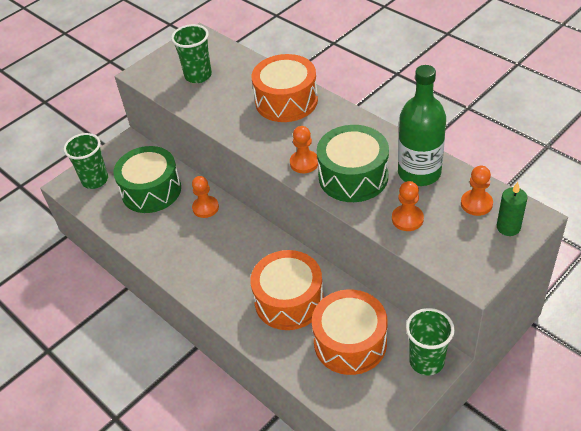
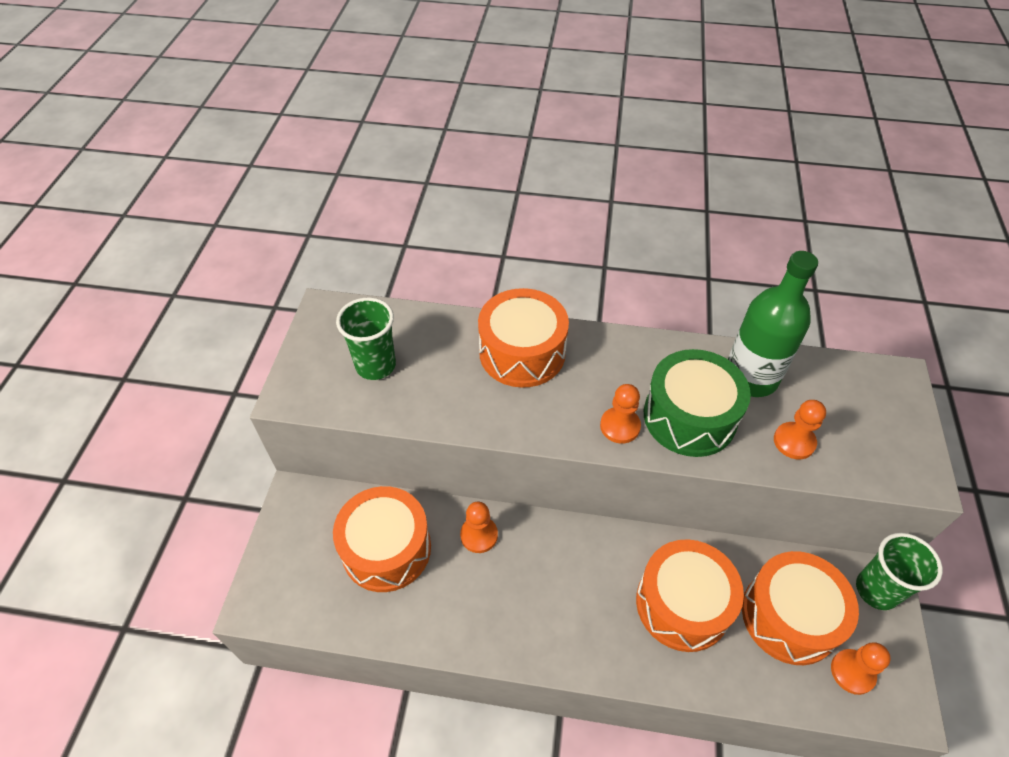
camera: 40 degrees left, 5 degrees up
green cup [63,133,108,189] -> none
green drum [114,146,181,213] -> orange drum [333,486,431,592]
orange pawn [461,166,493,216] -> orange pawn moved to [831,642,891,695]
green candle [497,182,528,236] -> none

